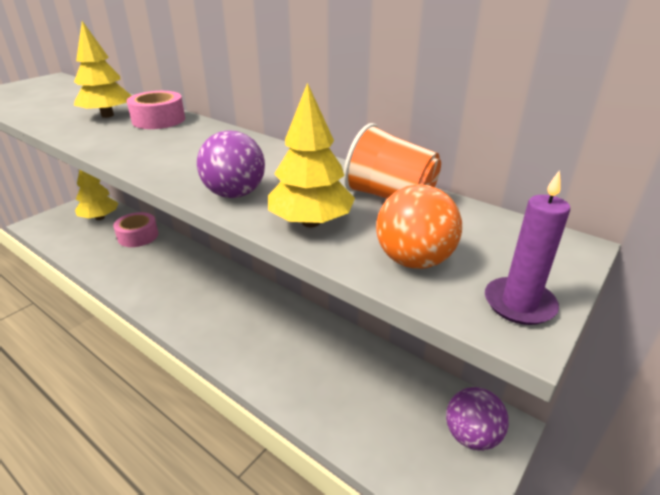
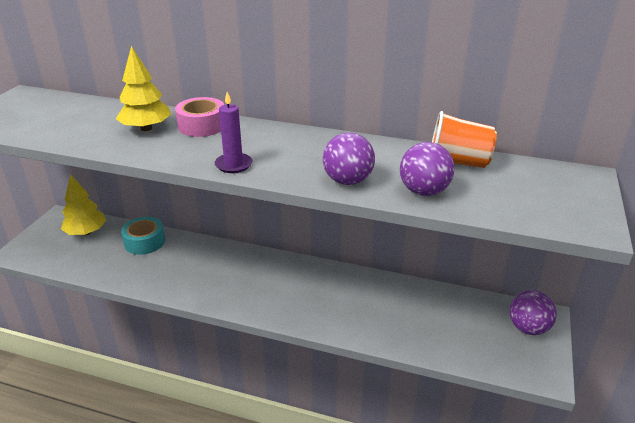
camera: 20 degrees left, 0 degrees up
pink tape [113,212,158,247] -> turquoise tape [121,217,165,255]
yellow tree [268,83,355,227] -> purple ball [400,142,455,196]
orange ball [376,185,462,269] -> none
purple candle [485,170,570,325] -> purple candle moved to [215,92,252,173]

